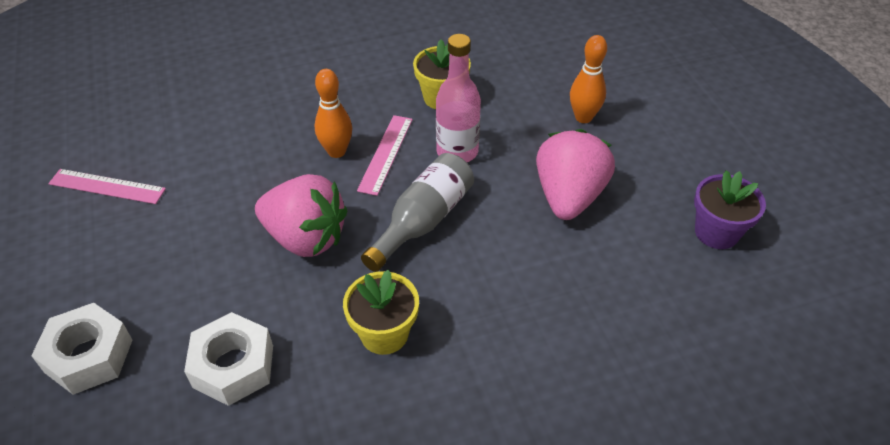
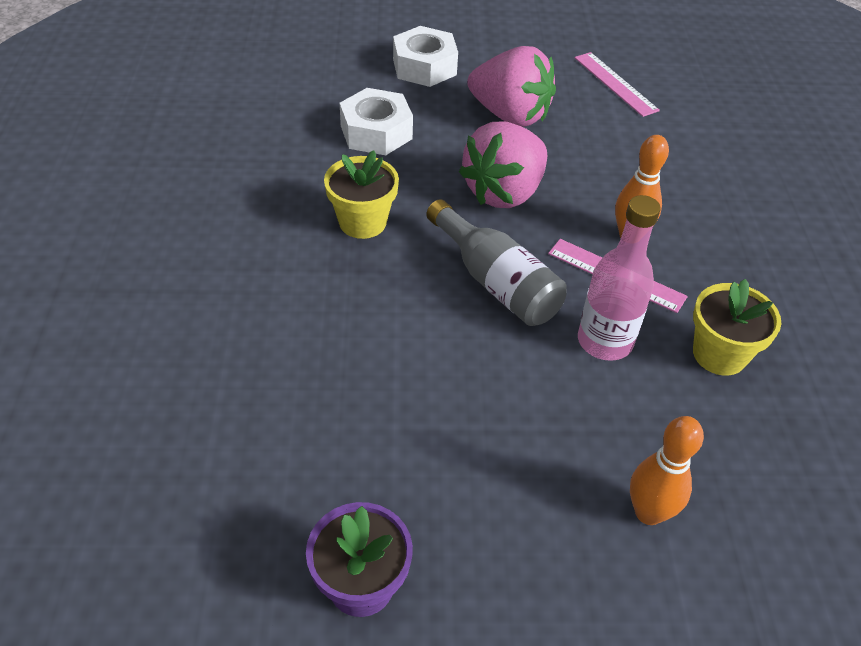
camera: 105 degrees right, 0 degrees up
pink ruler [48,169,166,204] -> pink ruler turned 60 degrees counterclockwise [574,52,660,117]
pink strawberry [536,129,615,220] -> pink strawberry moved to [467,46,556,127]

